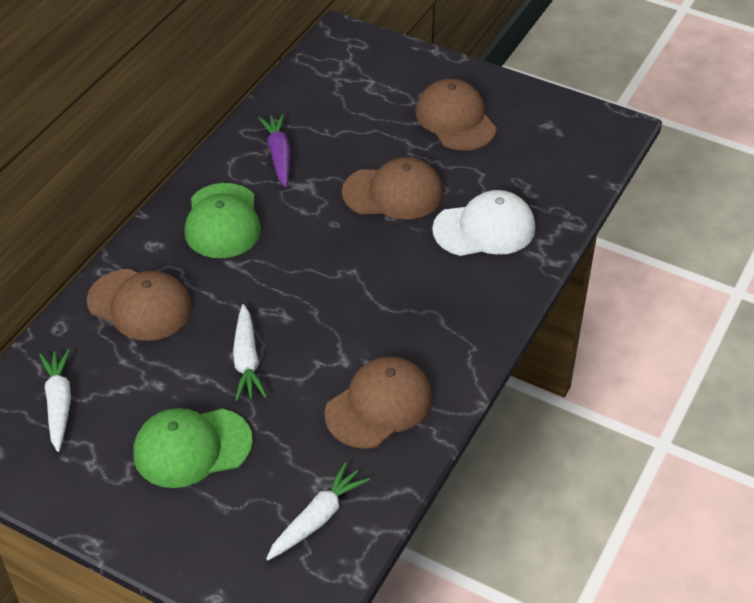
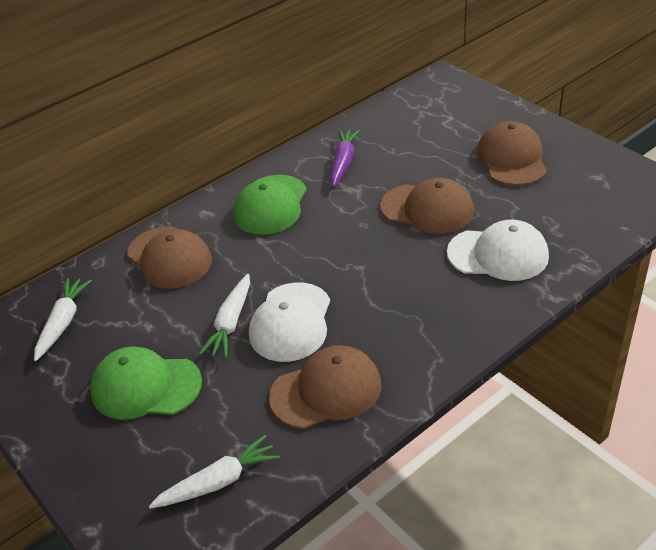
camera: 25 degrees right, 5 degrees down
none -> white cap [249,282,330,362]

